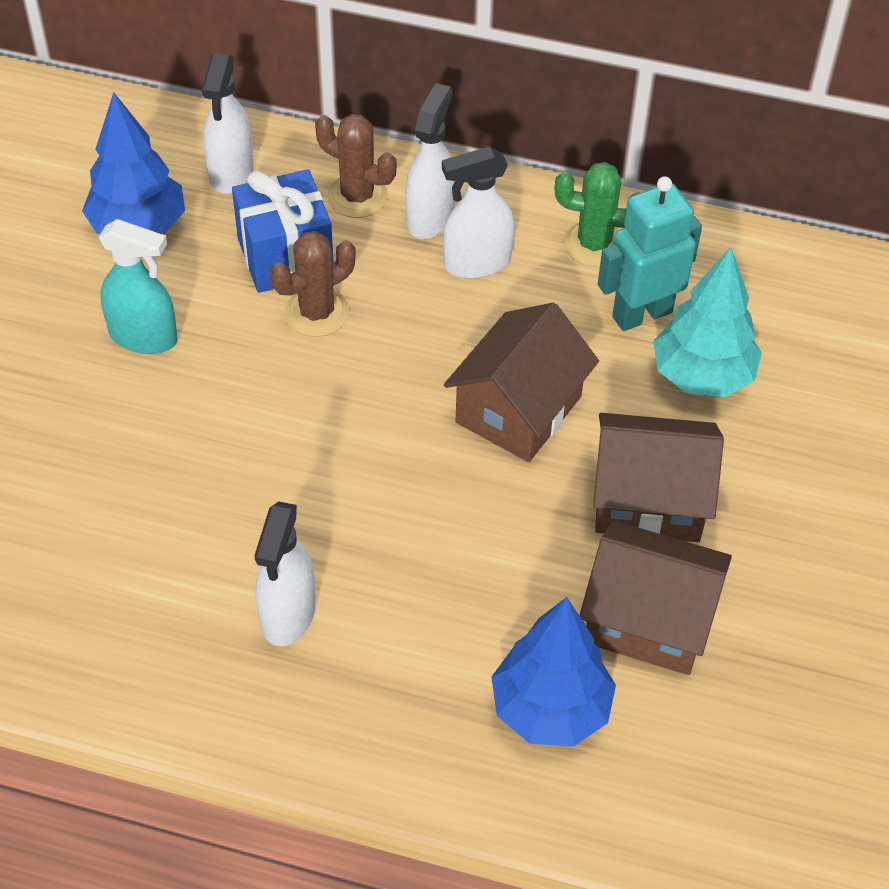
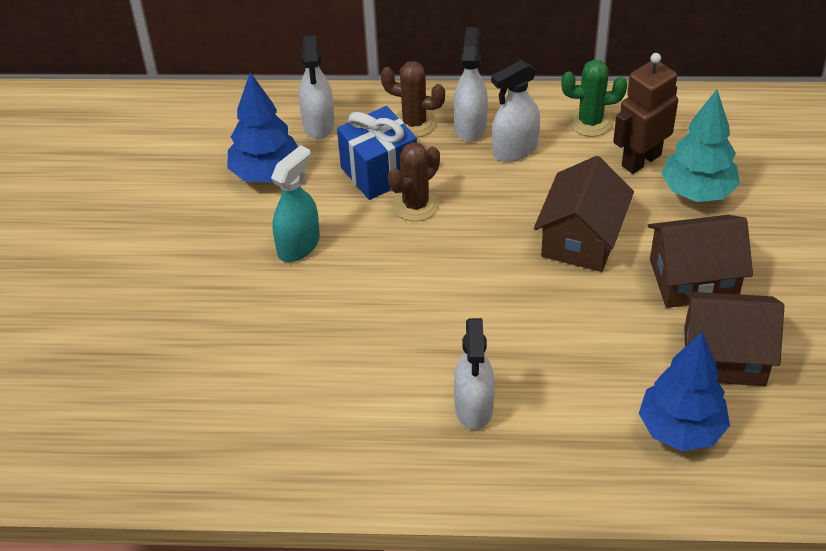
camera: 10 degrees left, 5 degrees down
turquoise spray bottle [98,219,178,354] -> turquoise spray bottle turned 60 degrees counterclockwise [271,145,320,262]
turquoise robot [598,176,702,331] -> brown robot [613,53,678,174]

